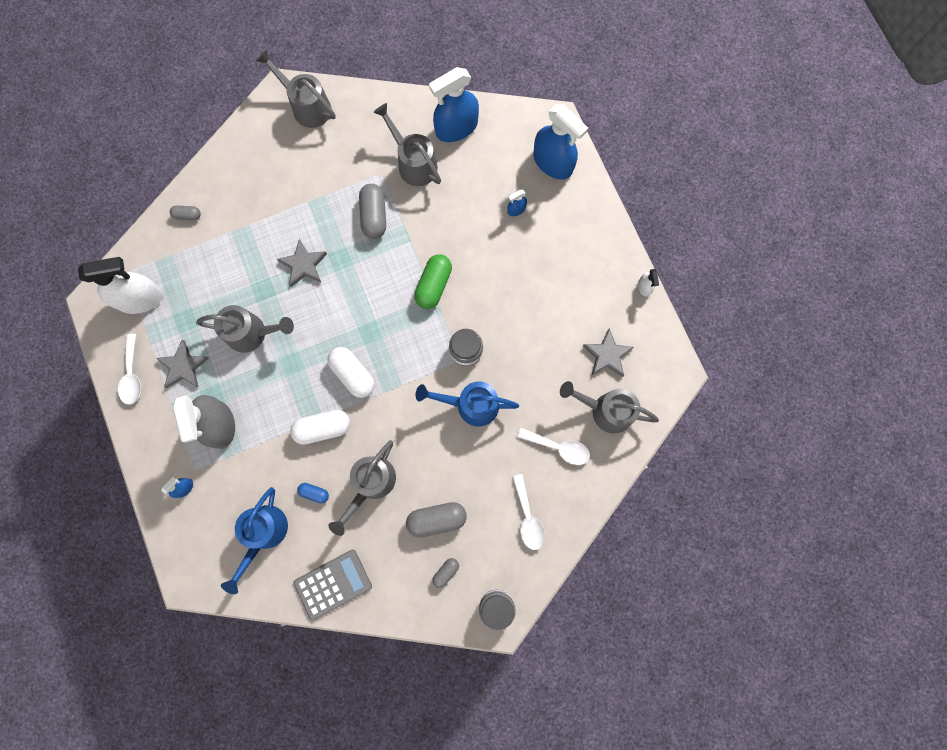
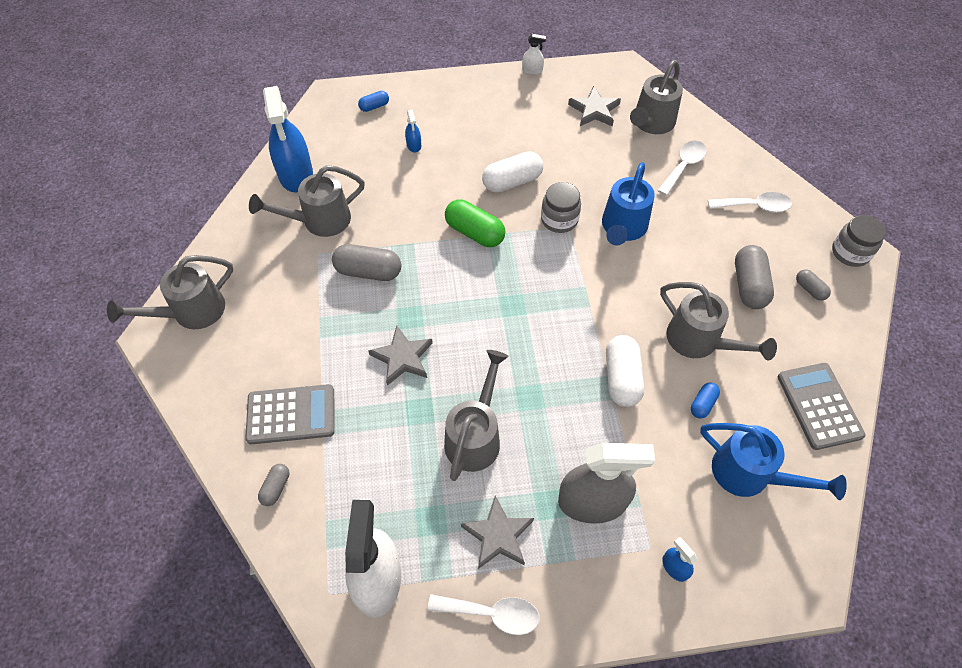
camera: 75 degrees left, 20 degrees down
white capsule [327,347,375,398] -> white capsule moved to [482,151,543,193]
blue spray bottle [533,104,588,180] -> blue capsule [358,91,389,112]
none -> grey calculator [245,384,335,444]

